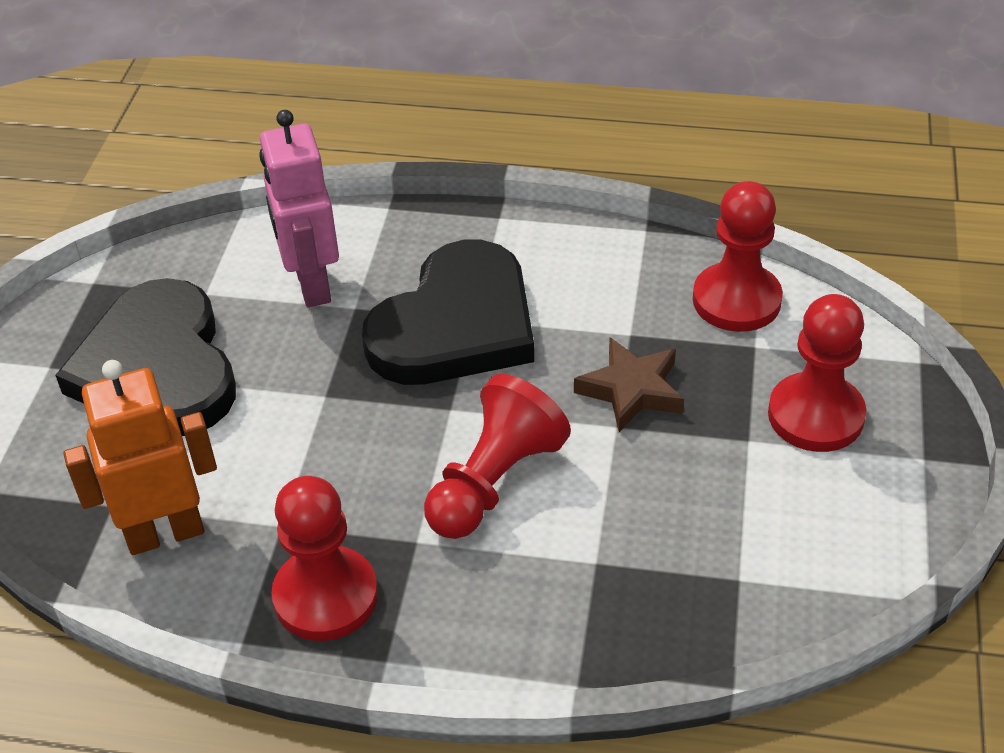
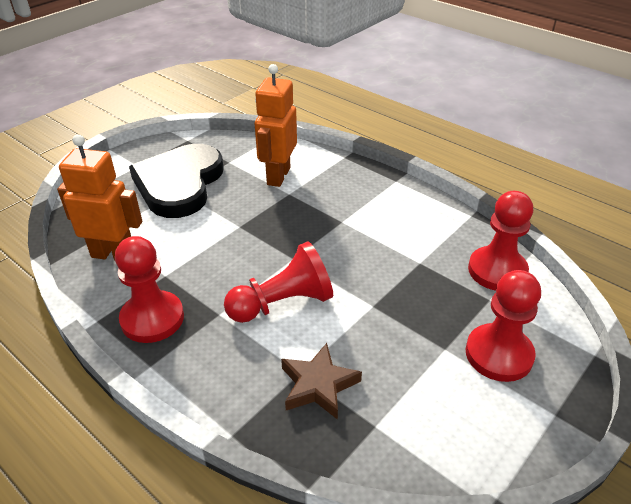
camera: 30 degrees right, 5 degrees down
pink robot [259,110,339,307] -> orange robot [255,64,297,187]
black heart [362,240,534,385] -> none
brown star [574,338,684,432] -> brown star moved to [281,343,362,420]

